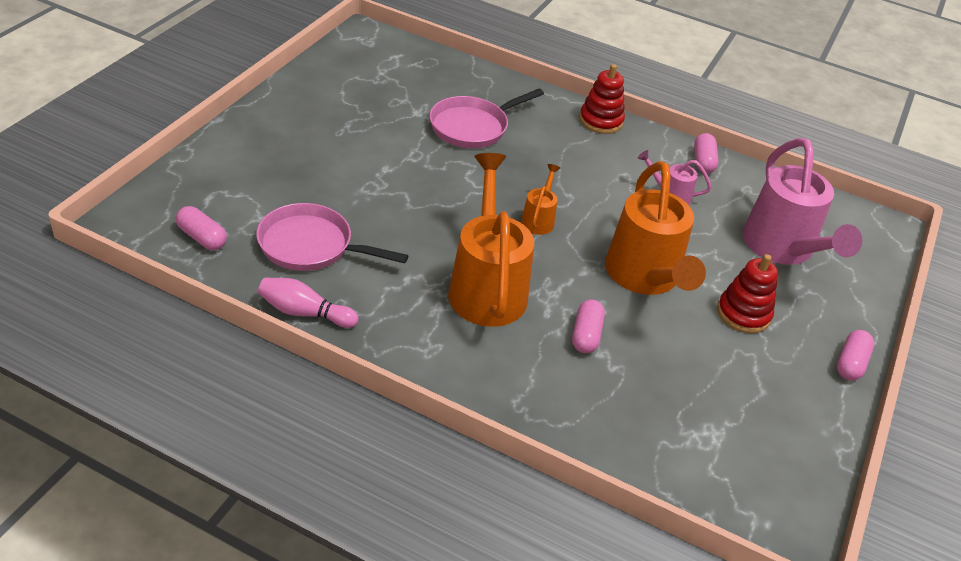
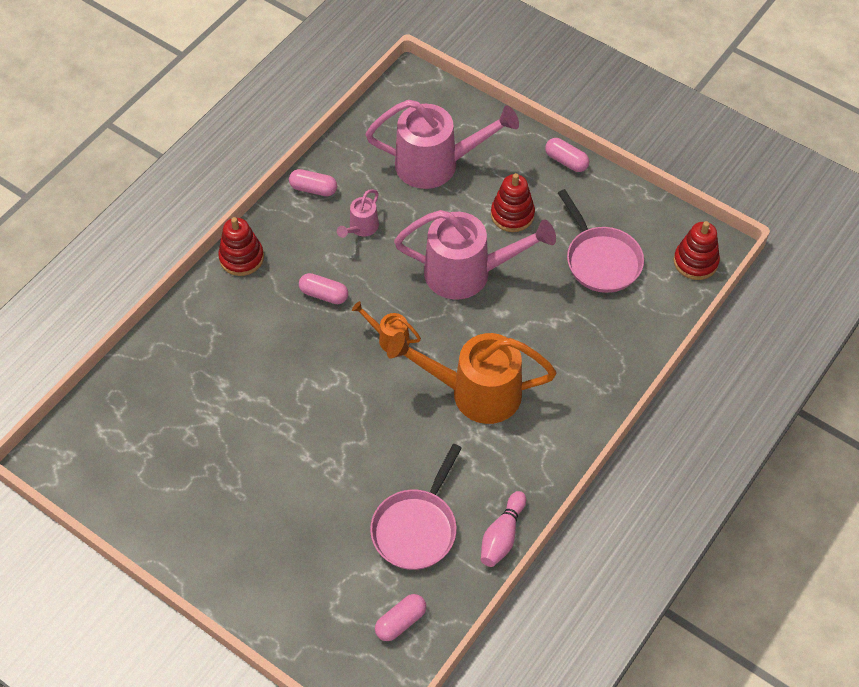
camera: 75 degrees left, 15 degrees up
pink pan [429,89,544,148] -> pink pan moved to [558,189,644,293]
pink capsule [572,299,605,353] -> pink capsule moved to [299,273,348,304]
orange watering can [605,161,706,295] -> pink watering can [394,210,556,300]
none -> red stacking toy [674,221,720,280]

